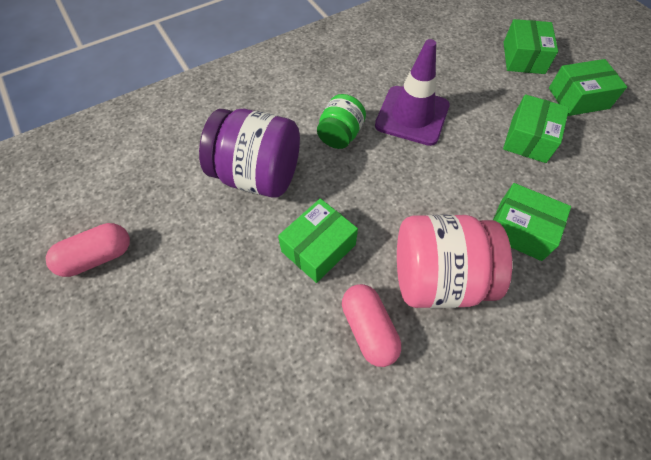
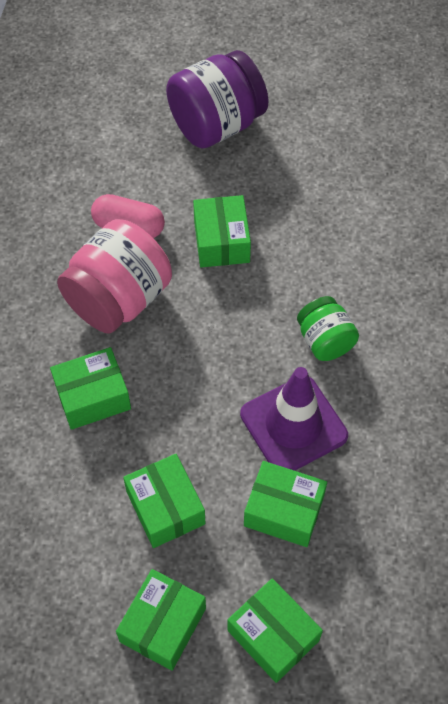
camera: 130 degrees right, 0 degrees up
pink capsule [46,223,130,277] -> none
purple jar [199,109,300,198] -> purple jar moved to [166,50,268,149]
none -> green box [244,461,327,547]

